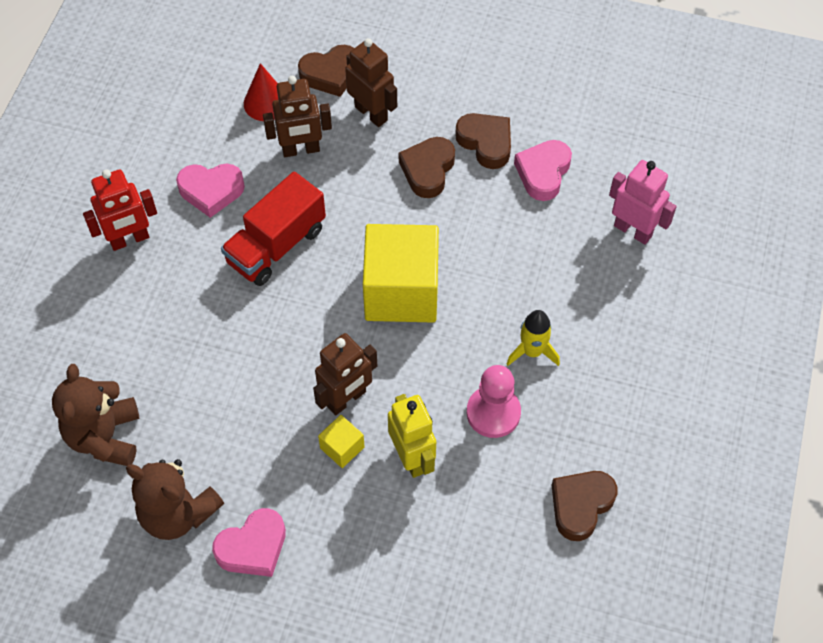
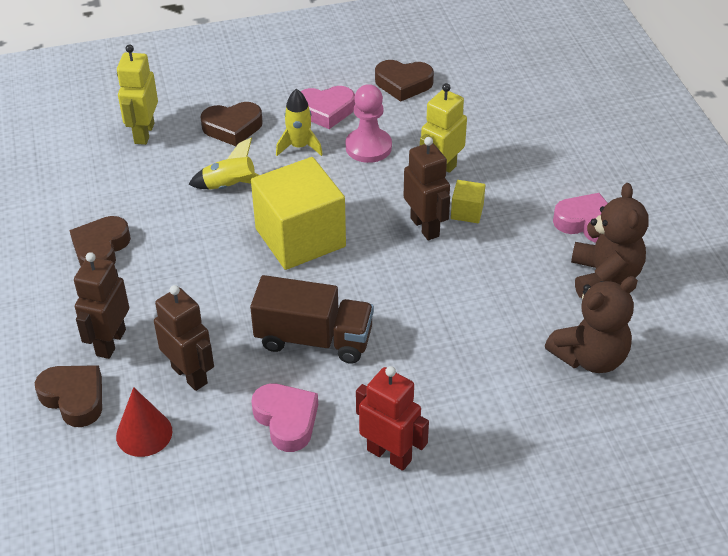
camera: 120 degrees left, 15 degrees down
red truck [221,171,326,286] -> brown truck [250,275,374,364]
brown robot [313,333,377,415] -> brown robot turned 45 degrees clockwise [404,137,450,240]
brown heart [399,137,455,198] -> brown heart moved to [201,102,263,146]
pink heart [514,140,572,201] -> pink heart moved to [300,86,355,129]
pink robot [609,160,677,245] -> yellow robot [117,44,158,145]
none -> yellow rocket [189,138,259,190]

